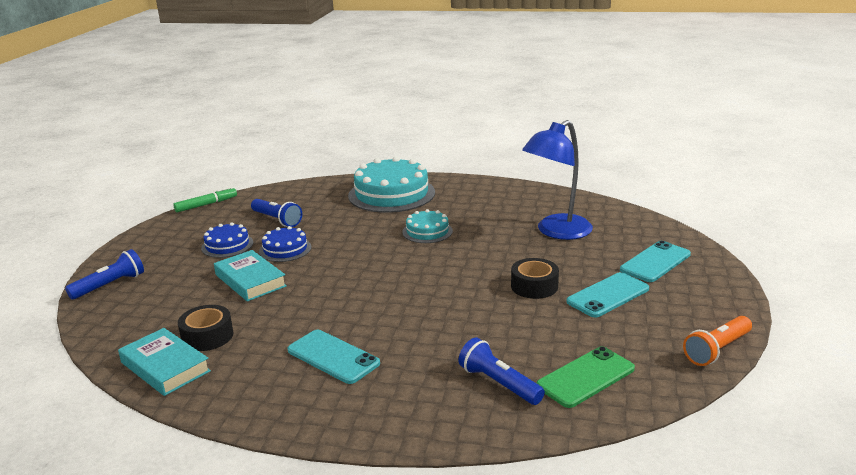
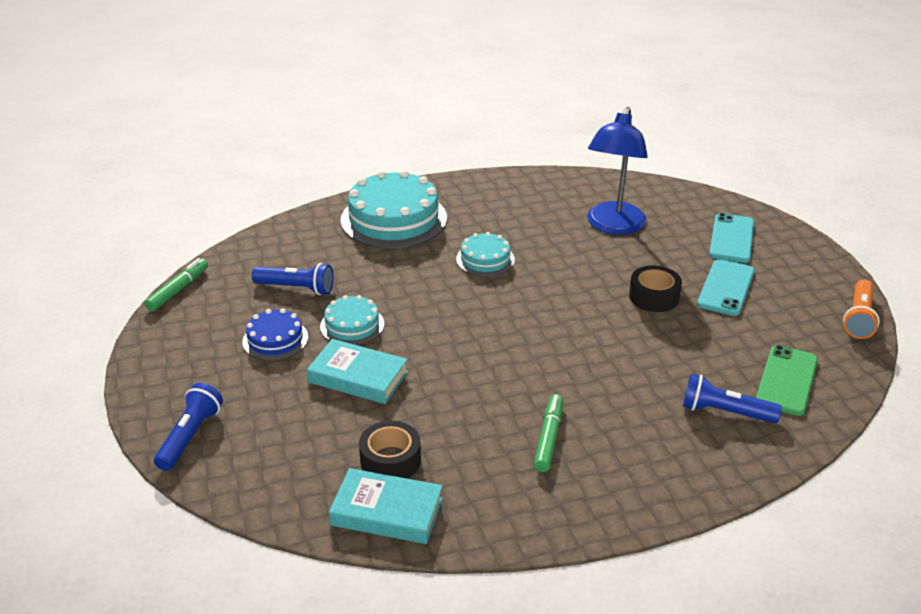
camera: 30 degrees left, 10 degrees up
blue cake [259,226,312,262] -> turquoise cake [320,295,384,345]
turquoise phone [287,330,380,384] -> green marker [534,394,563,472]

